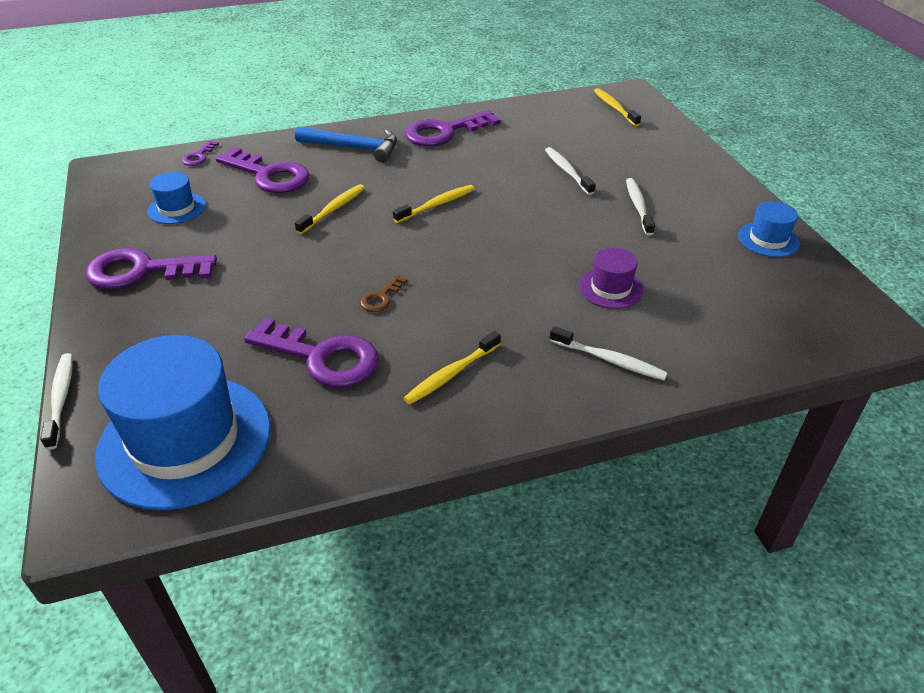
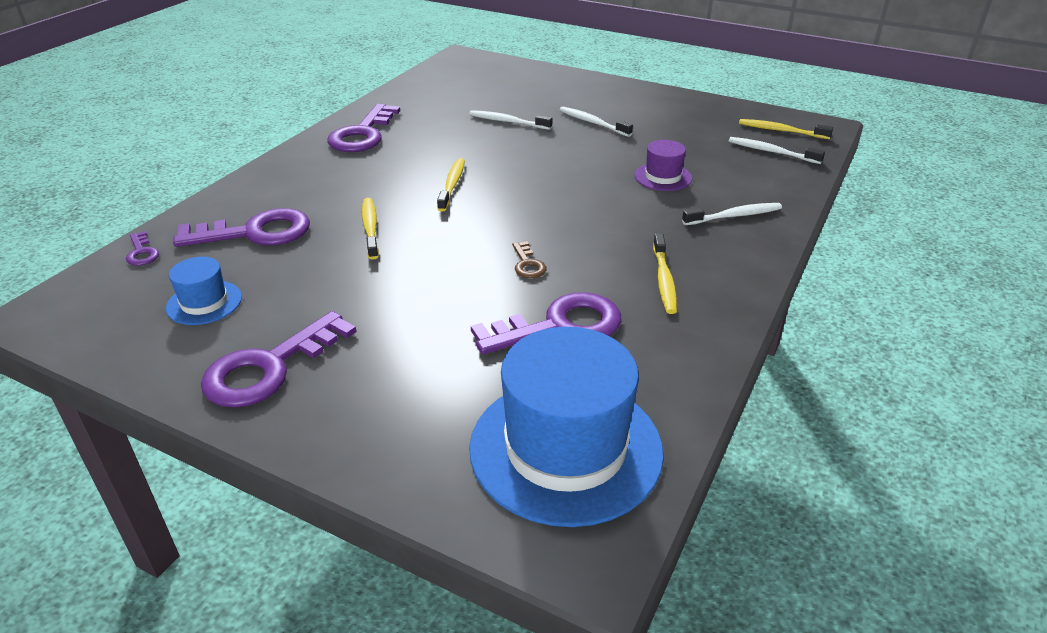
camera: 45 degrees left, 5 degrees down
white toothbrush [40,353,73,450] -> white toothbrush moved to [729,137,825,164]
blue hammer [295,126,397,163] -> none
yellow toothbrush [594,88,641,126] -> yellow toothbrush moved to [739,119,833,139]
blue hat [738,201,800,257] -> none

